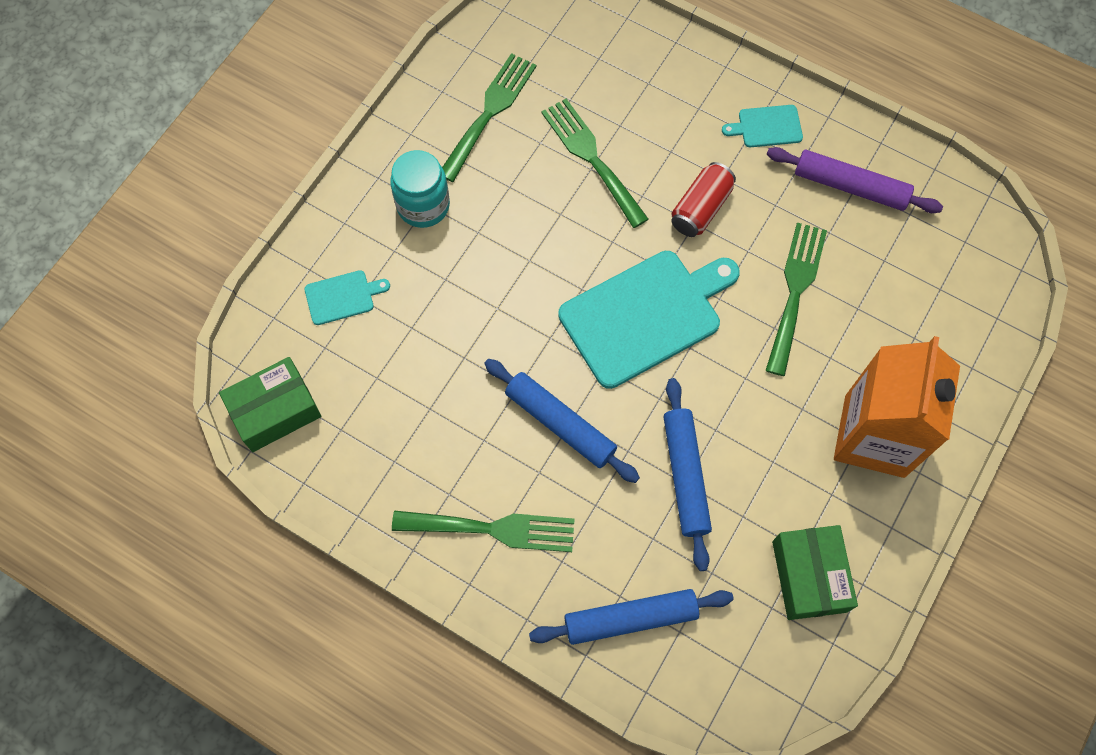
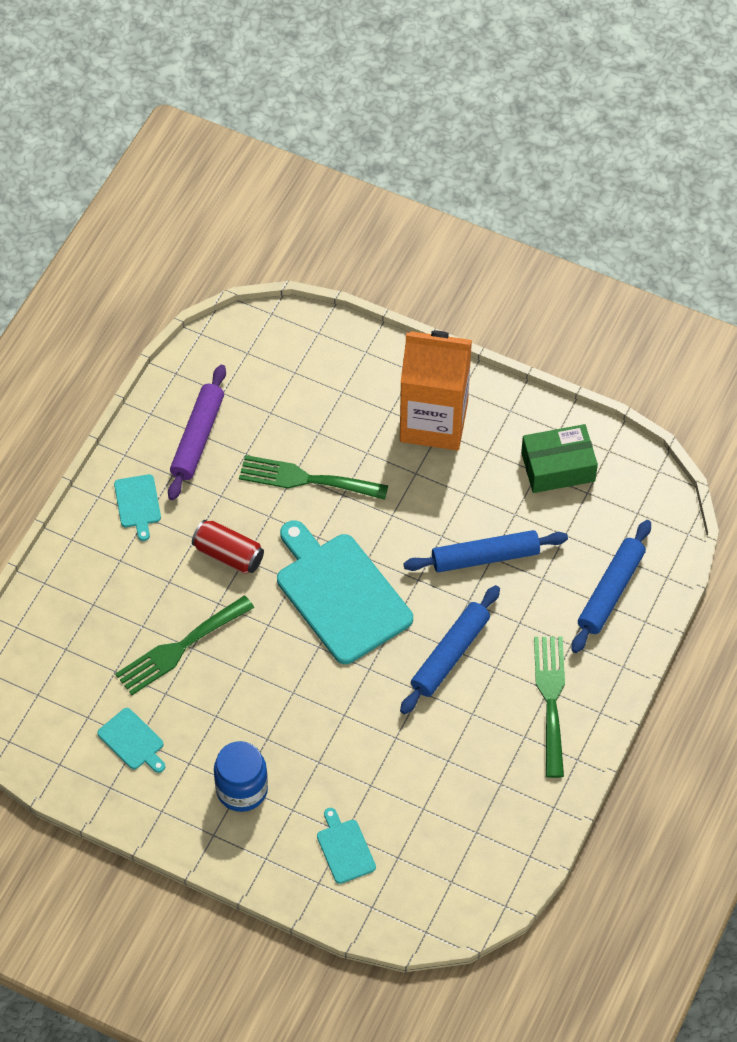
camera: 95 degrees left, 10 degrees down
green box [219,357,321,452] -> none
turquoise jar [390,150,450,228] -> blue jar [214,741,268,812]
green fork [442,53,537,182] -> turquoise cutting board [97,708,165,773]
blue rolling pin [529,589,734,645] -> blue rolling pin turned 45 degrees clockwise [571,520,651,653]

